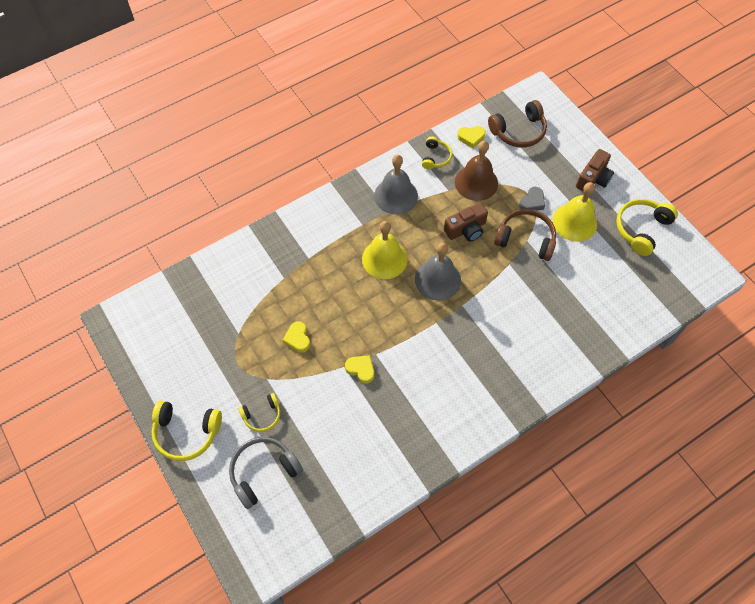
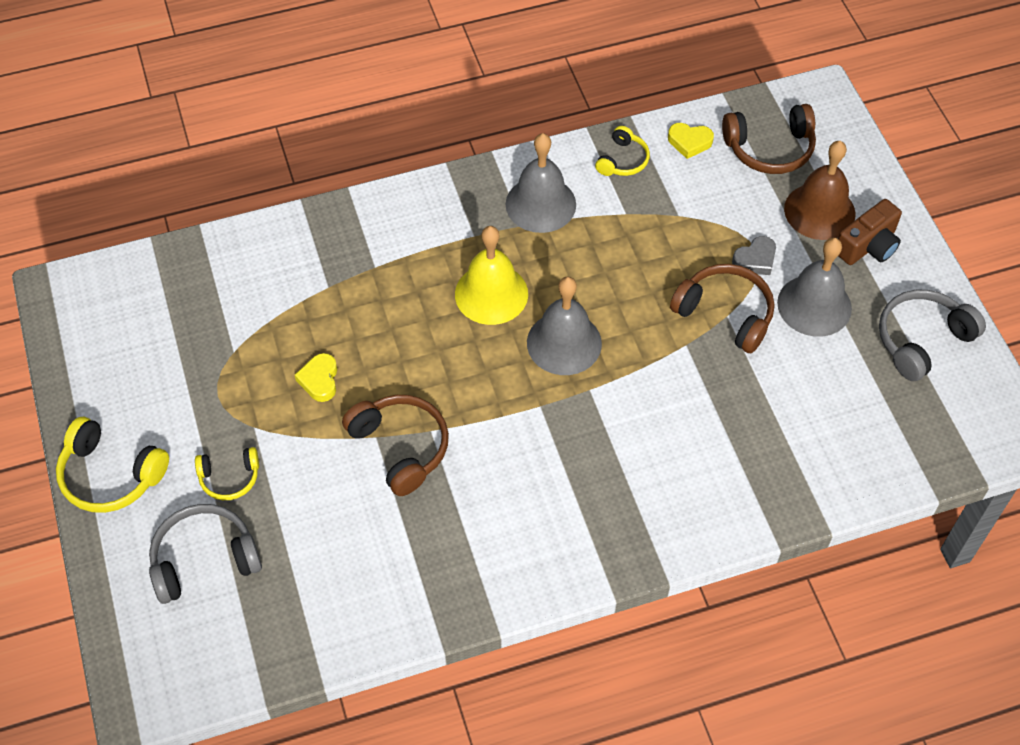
camera: 15 degrees right, 5 degrees down
yellow heart [345,355,374,384] -> brown headphones [342,395,449,496]
brown camera [444,203,488,242] -> none
brown bell [455,141,498,201] -> brown bell moved to [784,141,856,240]
yellow bell [552,182,597,242] -> grey bell [777,238,852,337]
yellow headphones [616,199,678,256] -> grey headphones [879,290,986,381]

